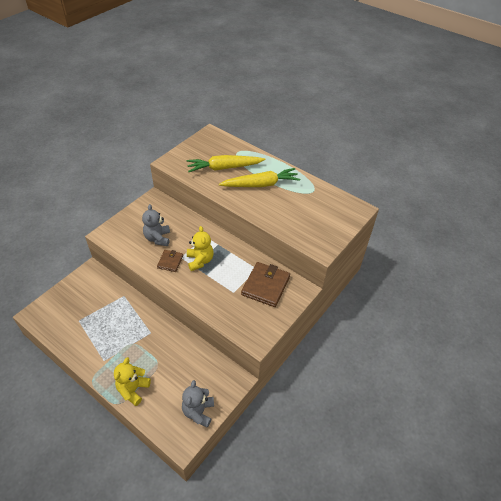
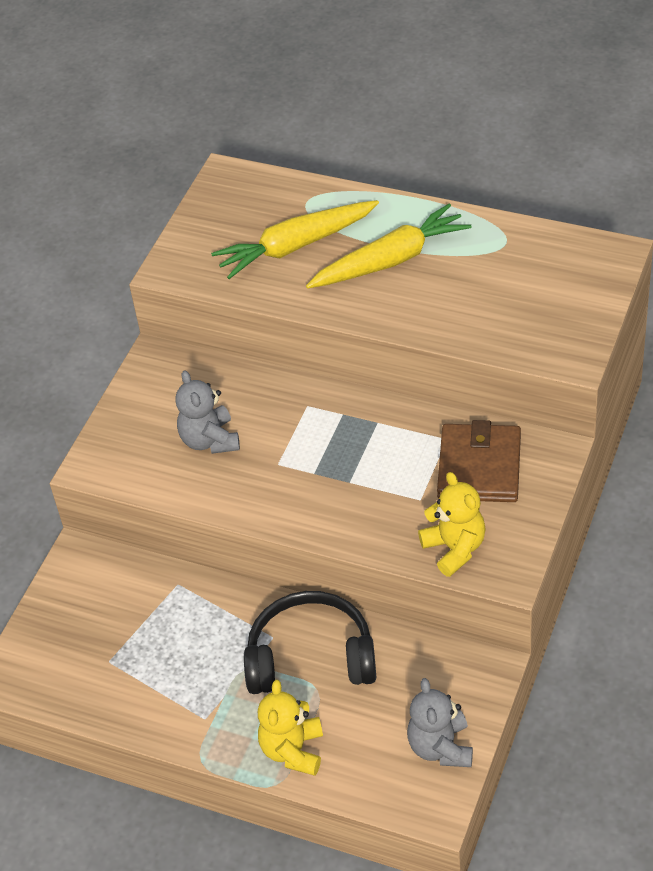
camera: 10 degrees left, 0 degrees up
brown wallet [157,250,183,272] -> none
yellow teddy bear [187,226,213,271] -> yellow teddy bear moved to [418,472,486,577]
none -> black headphones [244,591,376,694]

